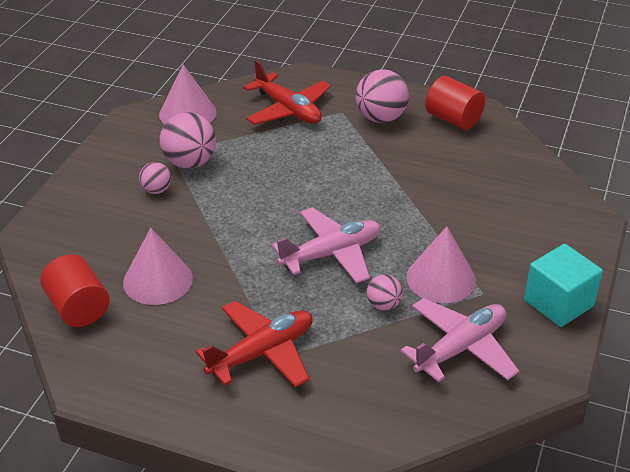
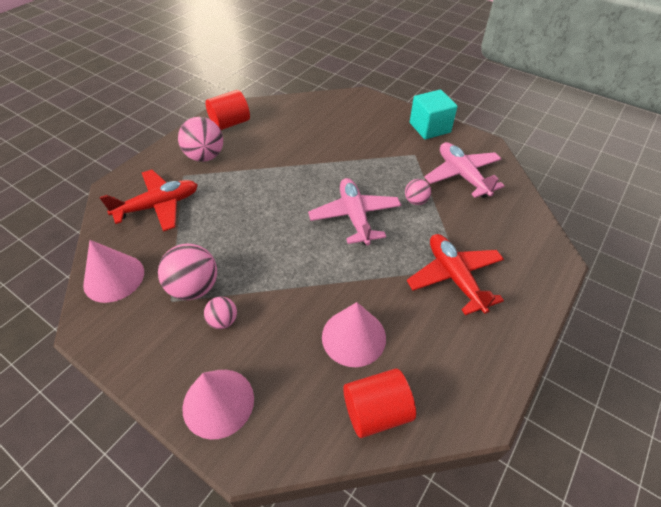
camera: 75 degrees left, 10 degrees up
pink cone [406,226,476,303] -> pink cone moved to [182,370,254,439]

